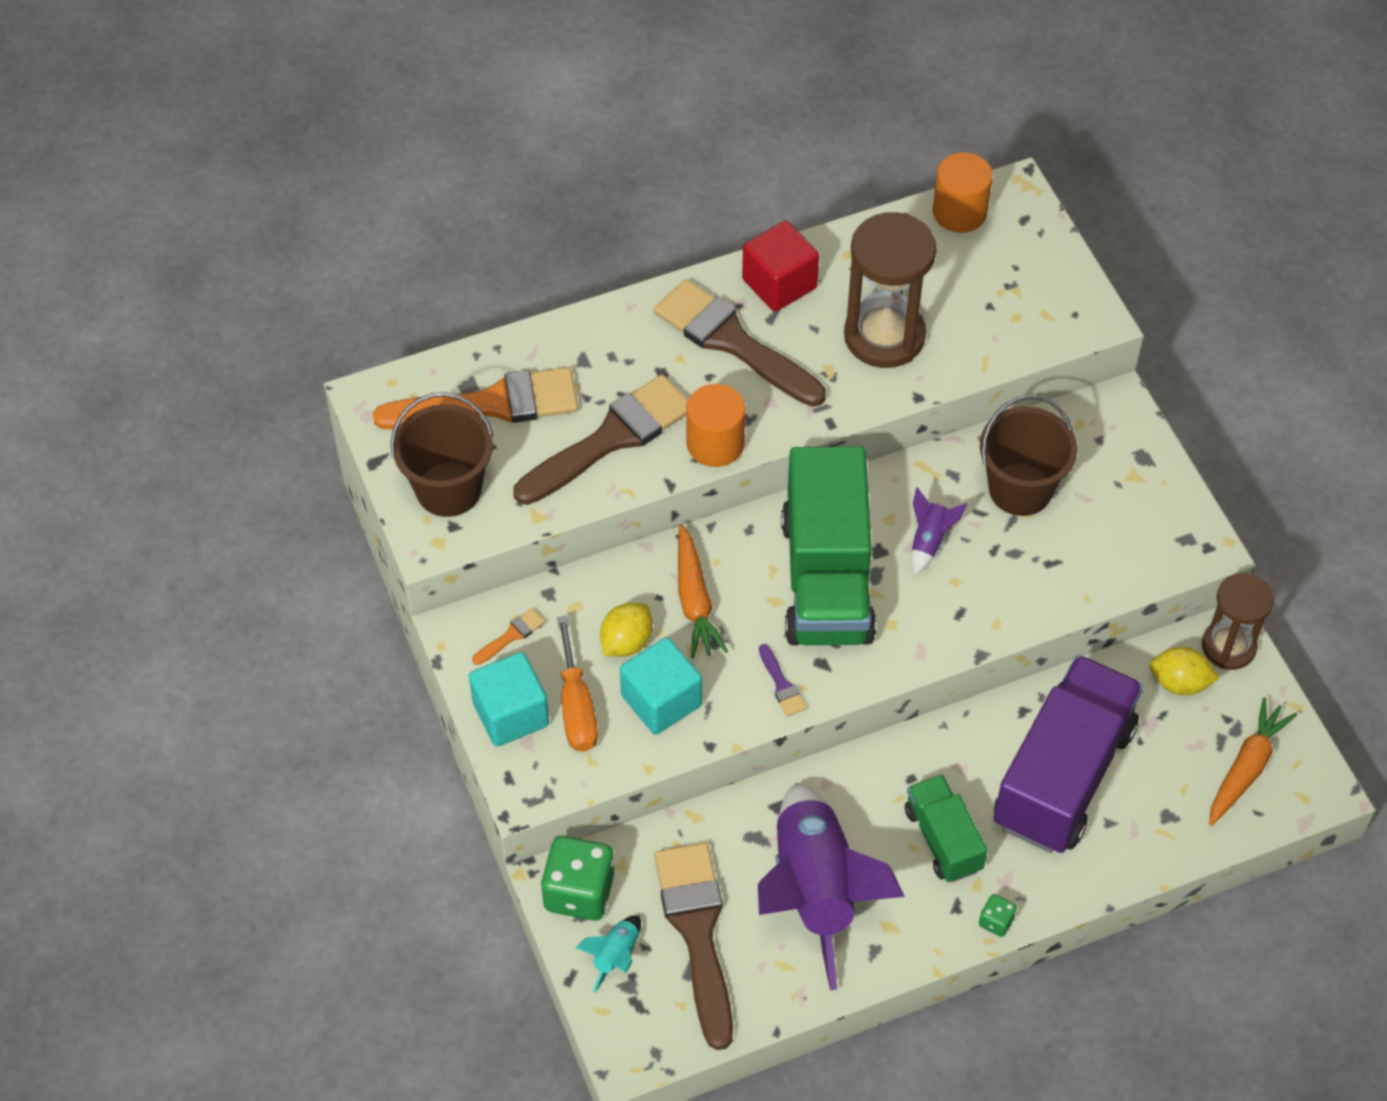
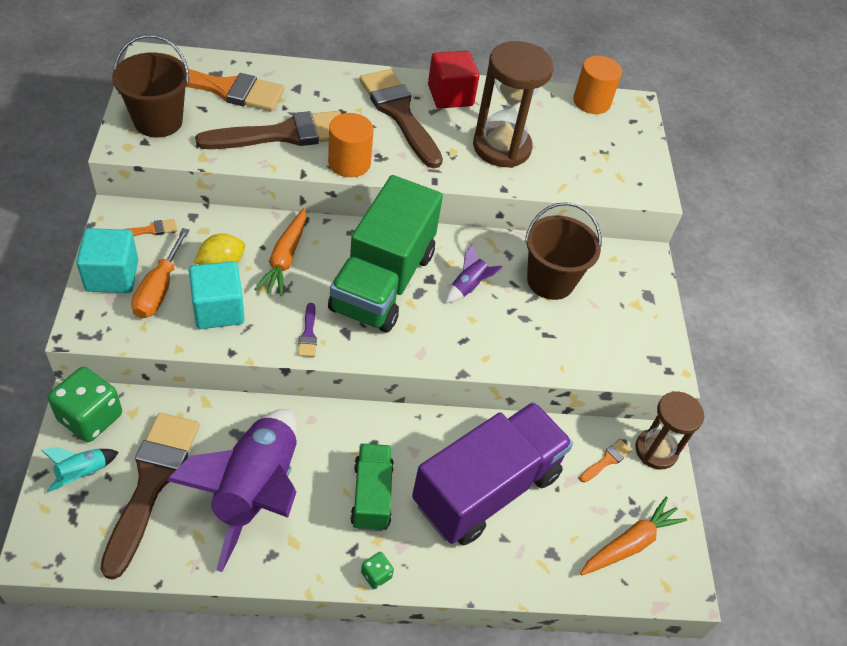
camera: 15 degrees right, 5 degrees down
yellow lemon [1149,647,1219,695] -> orange brush [580,439,632,483]

